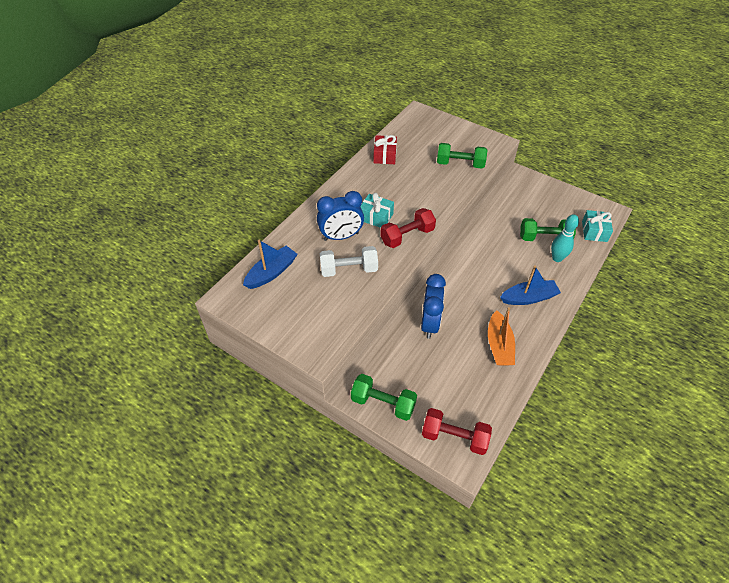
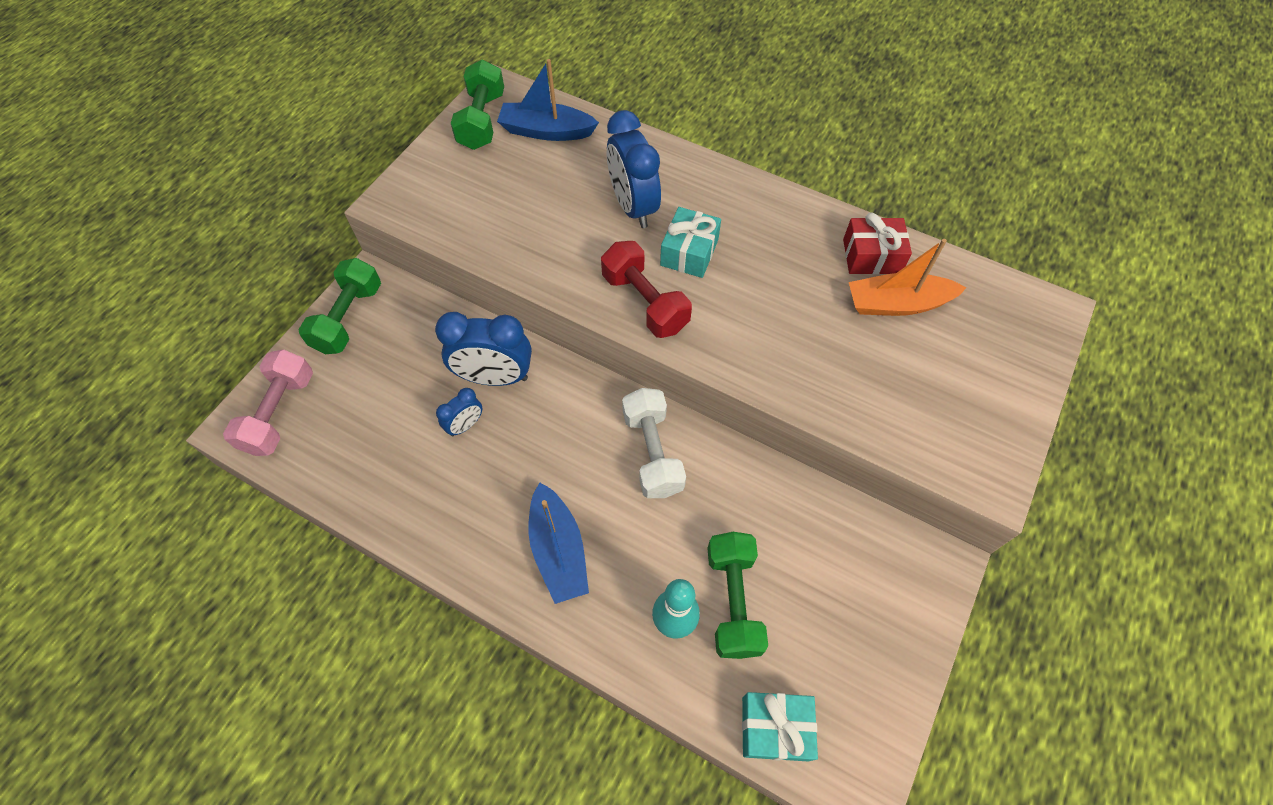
camera: 85 degrees right, 10 degrees up
blue boat [243,240,298,289] -> blue boat turned 150 degrees clockwise [497,59,599,141]
white dumbbell [320,246,378,277] -> white dumbbell moved to [622,388,686,498]
red dumbbell [422,408,492,455] -> pink dumbbell [223,349,313,456]
green dumbbell [437,143,487,168] -> green dumbbell moved to [451,60,504,150]
orange boat [488,307,515,365] -> orange boat moved to [849,239,966,316]
none -> blue clock [436,388,482,436]

